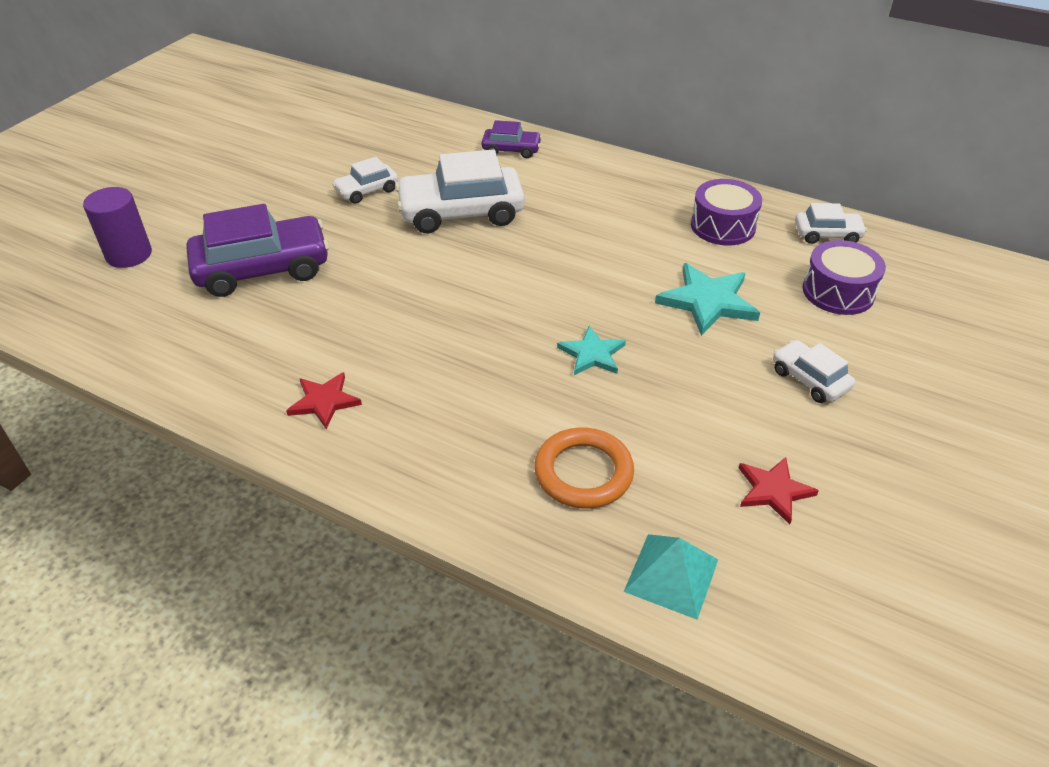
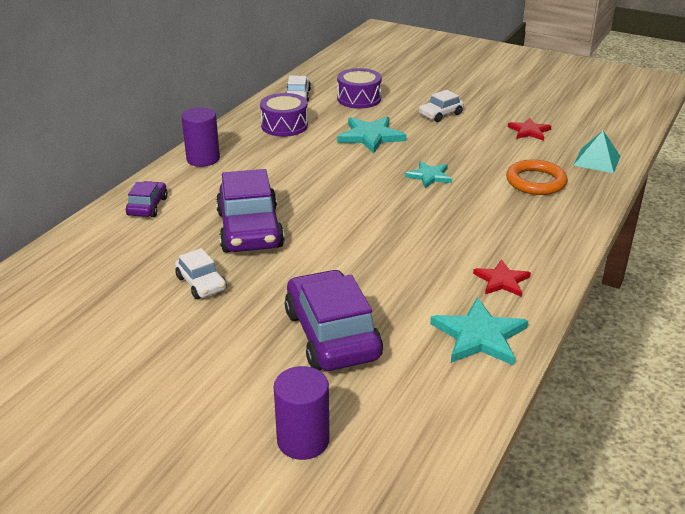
camera: 90 degrees left, 10 degrees down
white car [395,149,525,233] -> purple car [216,169,284,253]
none -> purple cylinder [181,107,220,167]
none -> turquoise star [430,297,528,366]

